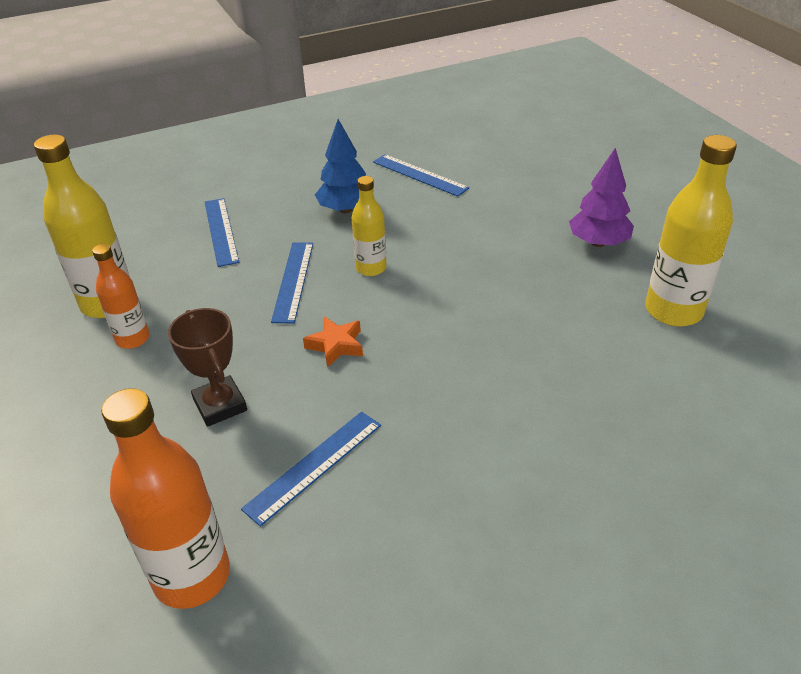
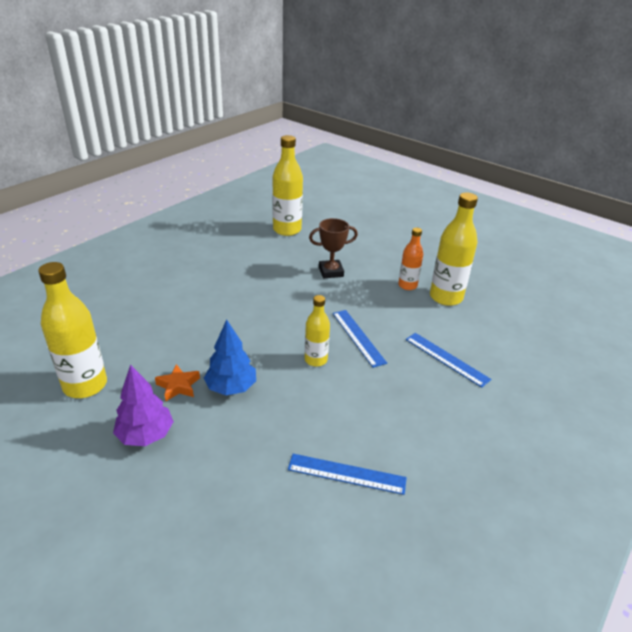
camera: 150 degrees right, 5 degrees down
orange bottle [101,388,230,609] -> yellow bottle [272,135,303,236]
brown trophy [168,308,247,427] -> brown trophy turned 45 degrees counterclockwise [309,218,358,278]
blue ruler [241,411,381,527] -> none
orange star [303,317,363,368] -> orange star moved to [155,364,200,401]
blue tree [315,119,366,213] -> blue tree moved to [204,319,256,395]

